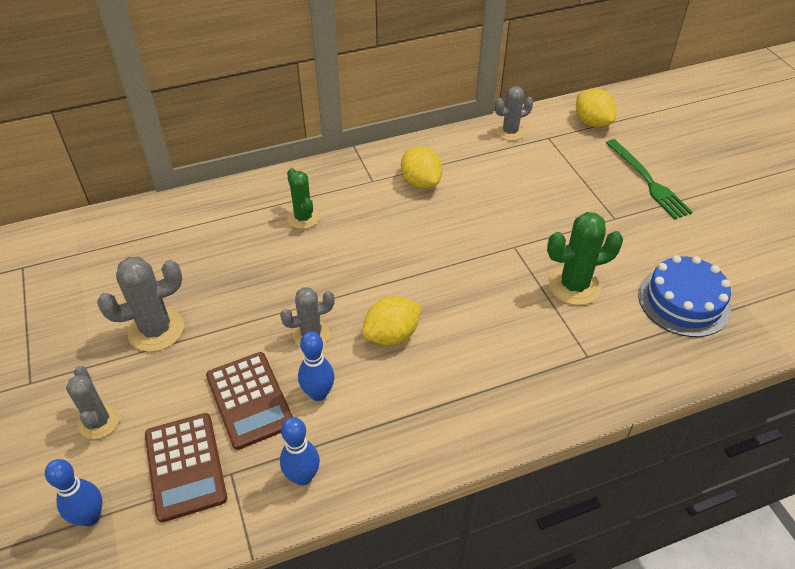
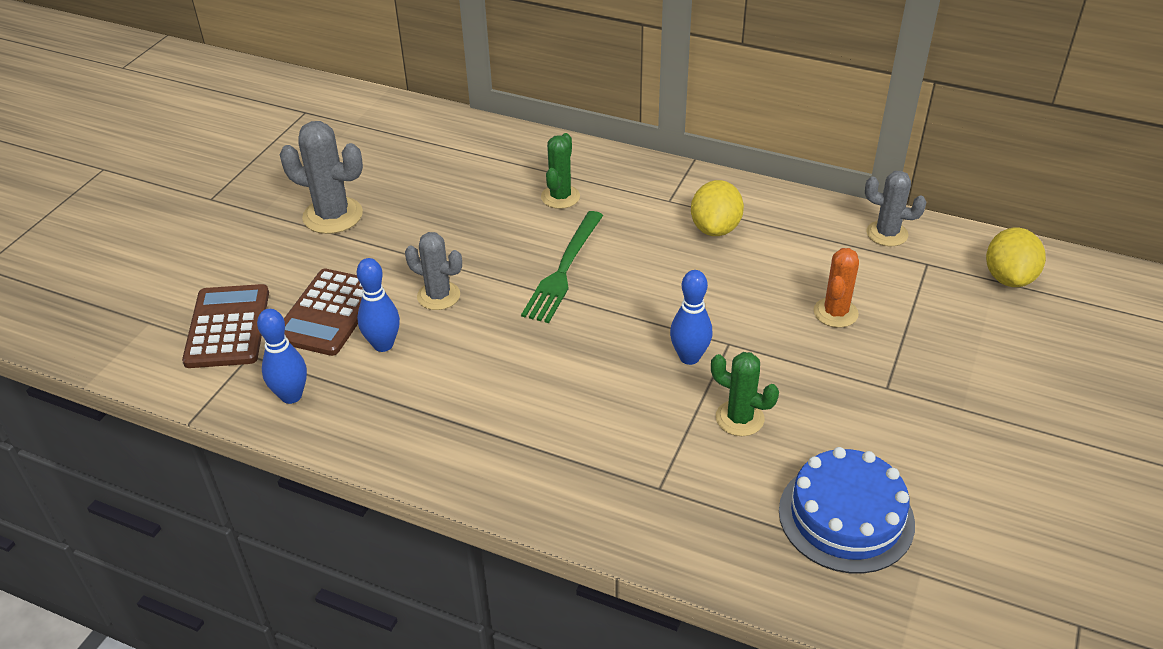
camera: 45 degrees right, 5 degrees down
blue bowling pin [45,459,102,527] -> blue bowling pin moved to [670,270,712,365]
grey cactus [66,366,120,439] -> none
brown calculator [145,413,227,522] -> brown calculator turned 150 degrees clockwise [182,284,269,368]
yellow lemon [362,296,422,346] -> none
green cactus [547,212,623,305] -> green cactus [711,352,779,436], size x0.67
green fork [606,139,692,219] -> green fork moved to [521,211,603,323]
none -> orange cactus [814,248,859,328]

